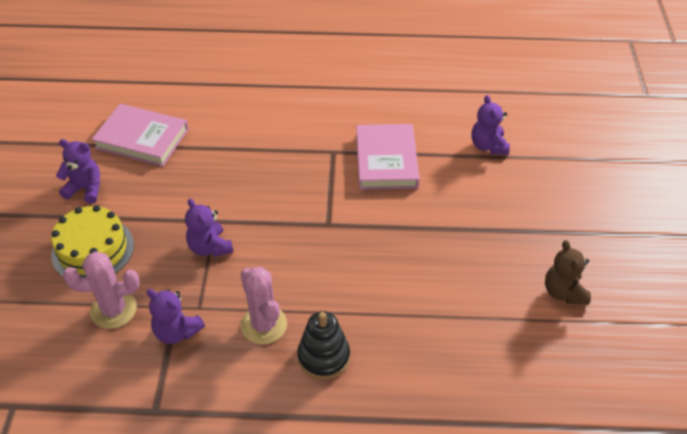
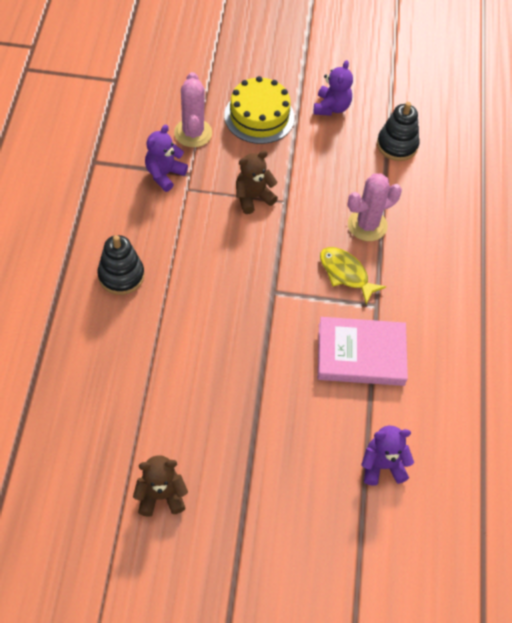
camera: 90 degrees right, 10 degrees up
pink book [92,104,188,167] -> black stacking toy [377,102,419,161]
purple teddy bear [185,198,233,257] -> brown teddy bear [236,150,278,214]
pink cactus [241,267,287,344] -> pink cactus moved to [347,173,402,241]
none -> yellow fish [320,247,386,304]

